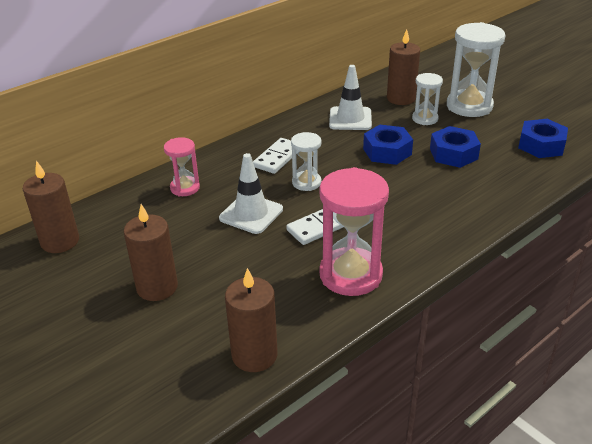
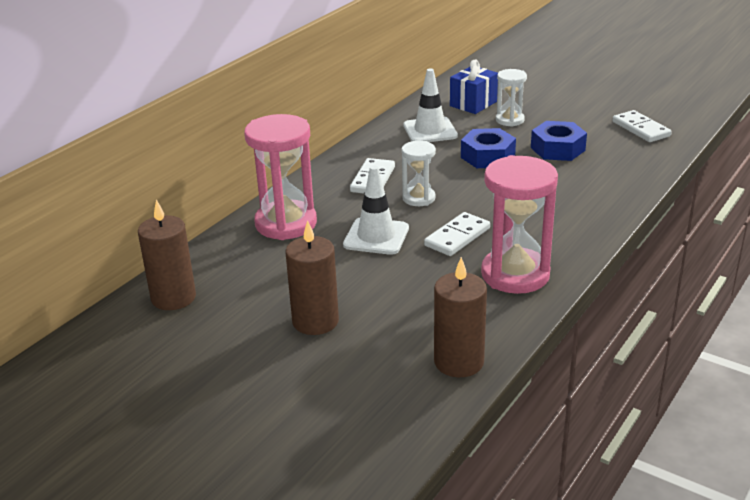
camera: 15 degrees left, 5 degrees down
pink hourglass [164,137,200,196] -> pink hourglass [244,114,317,240], size x1.81
brown candle [387,29,420,105] -> blue gift [450,59,498,114]
white hourglass [447,22,505,117] -> none
blue nut [518,119,568,158] -> white domino [613,110,672,142]

